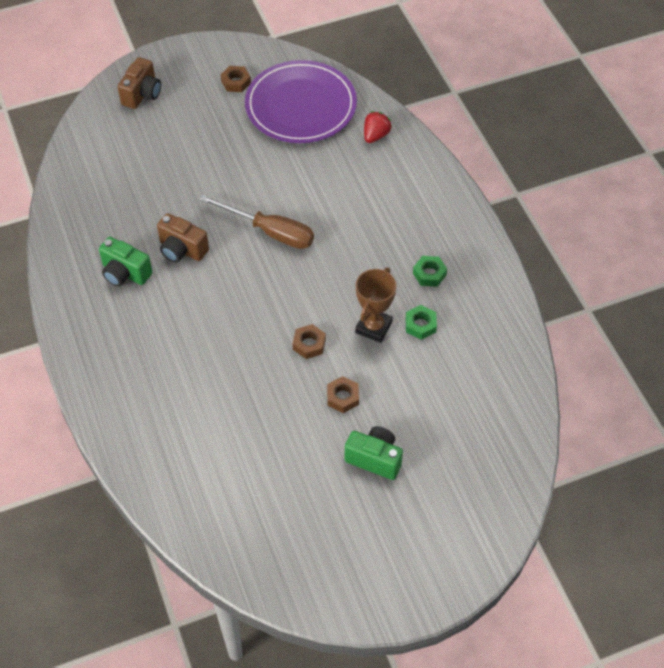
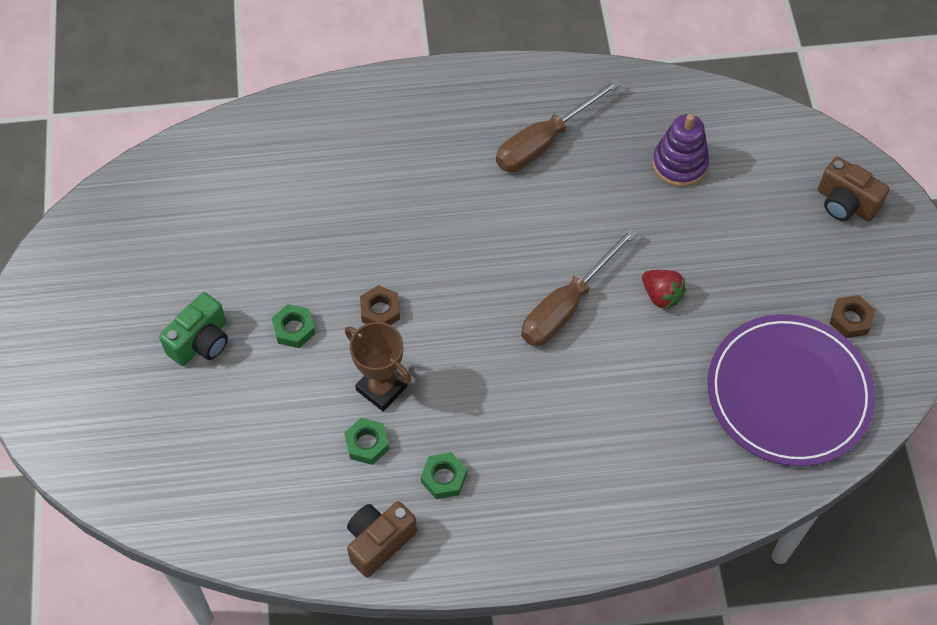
camera: 105 degrees right, 5 degrees up
green camera [99,237,152,287] -> brown screwdriver [496,78,621,172]
brown camera [157,213,209,263] -> brown camera moved to [347,501,417,577]
brown nut [327,376,359,413] -> green nut [272,304,315,348]
red strawberry [364,111,392,143] -> red strawberry moved to [642,270,686,310]
none -> purple stacking toy [652,114,709,187]

